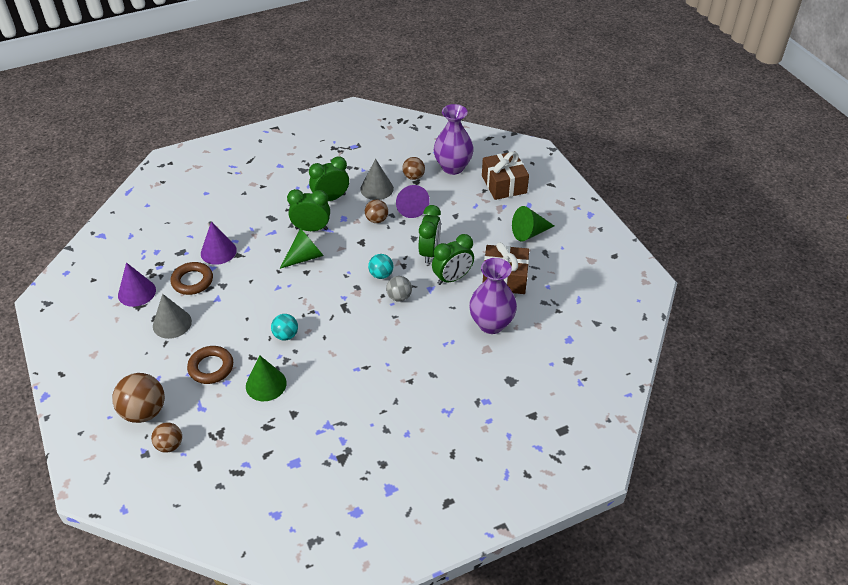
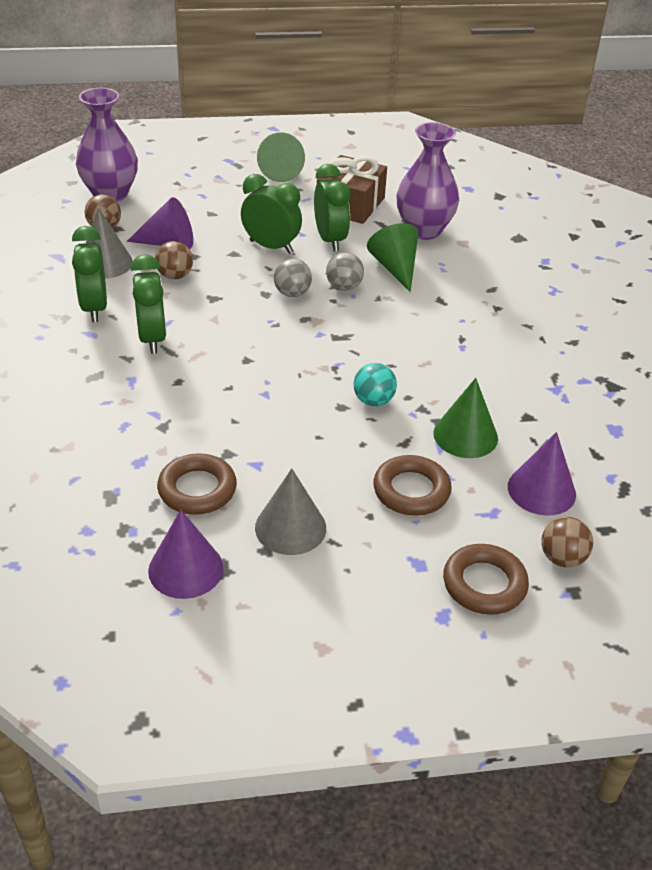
camera: 75 degrees left, 5 degrees down
brown ball [112,373,165,423] -> brown ring [443,544,529,615]
purple cone [201,221,237,265] -> purple cone moved to [508,432,576,516]
green cone [280,228,324,269] -> green cone moved to [367,223,418,292]
green clock [287,189,330,231] -> green clock turned 150 degrees clockwise [130,254,167,354]
turquoise ball [368,254,394,279] -> grey ball [274,258,312,297]
brown gift [482,151,529,200] -> none

